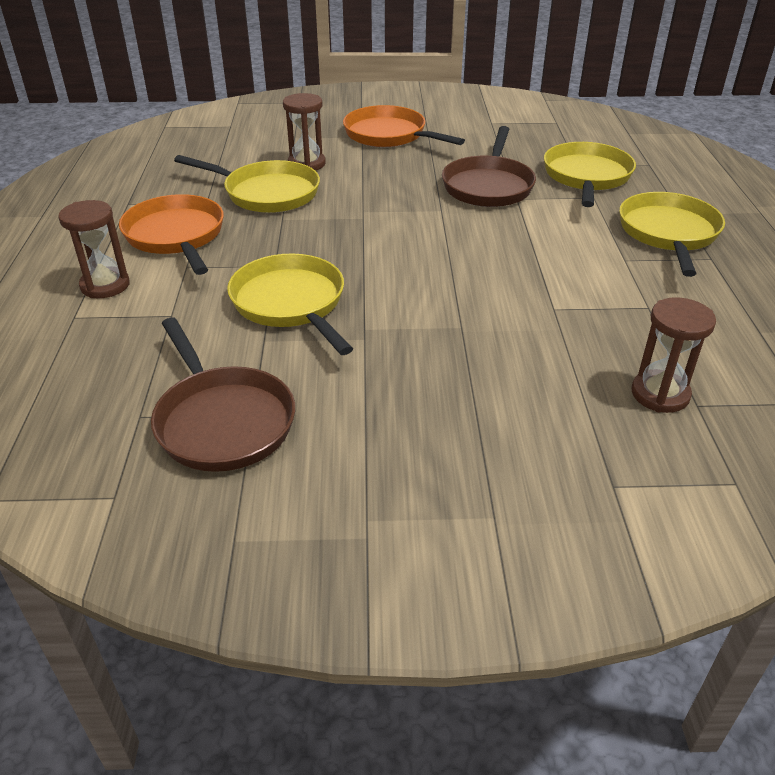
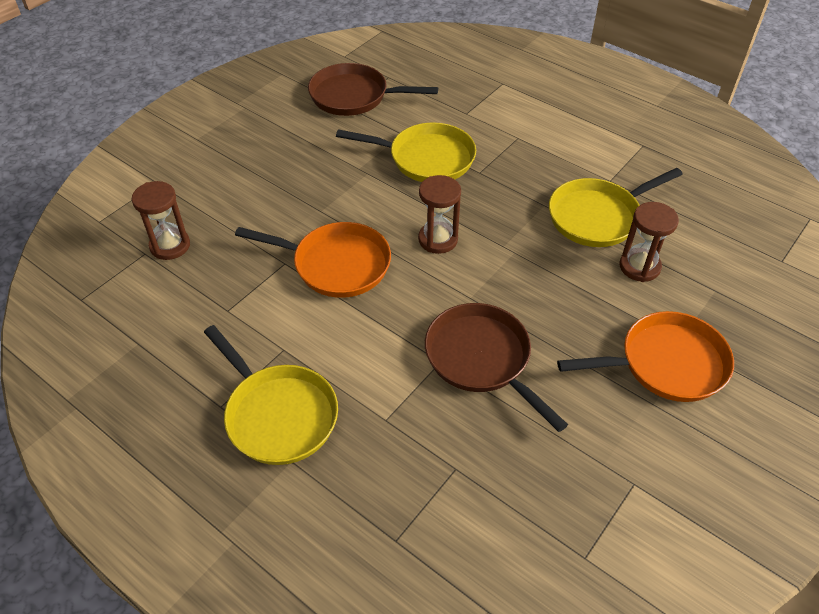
camera: 130 degrees right, 10 degrees up
brown hourglass [59,200,130,298] -> brown hourglass moved to [418,175,461,254]
orange pan [119,194,224,275] -> orange pan moved to [235,222,391,298]
yellow pan [544,142,636,207] -> none

